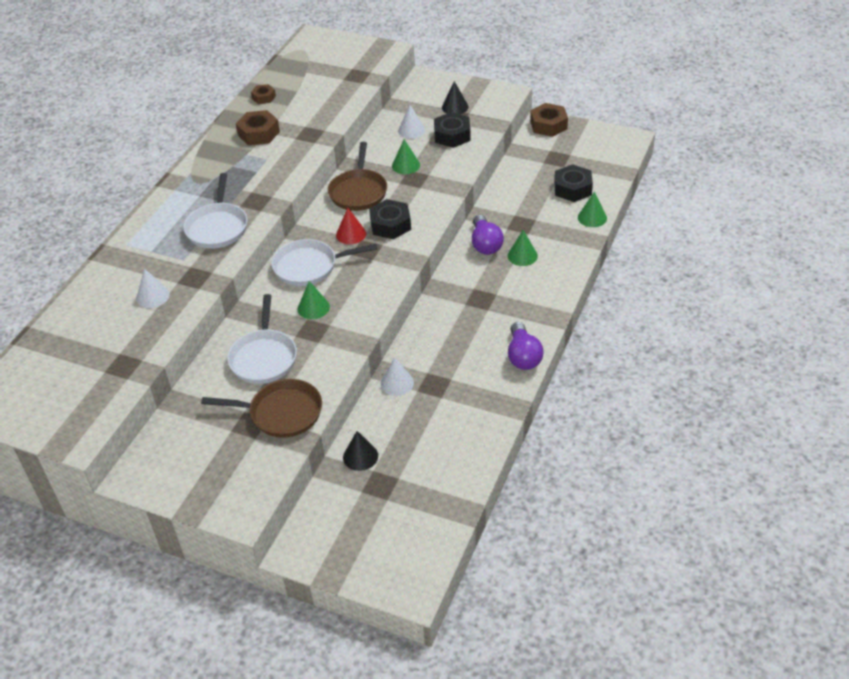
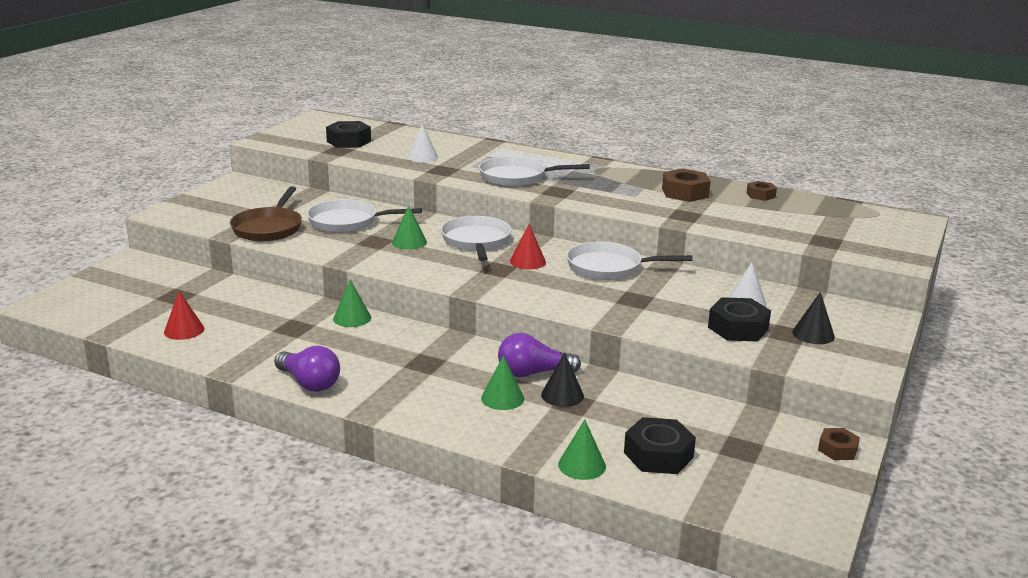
camera: 90 degrees right, 20 degrees down
brown pan [328,142,387,211] -> white pan [566,241,693,280]
black cone [343,431,378,471] -> black cone moved to [541,353,584,407]
black nut [369,199,411,239] -> black nut moved to [326,121,371,148]
white cone [381,357,414,396] -> none
green cone [392,139,420,174] -> green cone moved to [333,279,371,327]
purple light bulb [508,322,544,370] -> purple light bulb turned 135 degrees counterclockwise [274,346,340,392]
brown nut [530,103,568,137] -> brown nut [818,428,860,460], size x0.59
none -> red cone [164,291,204,340]

